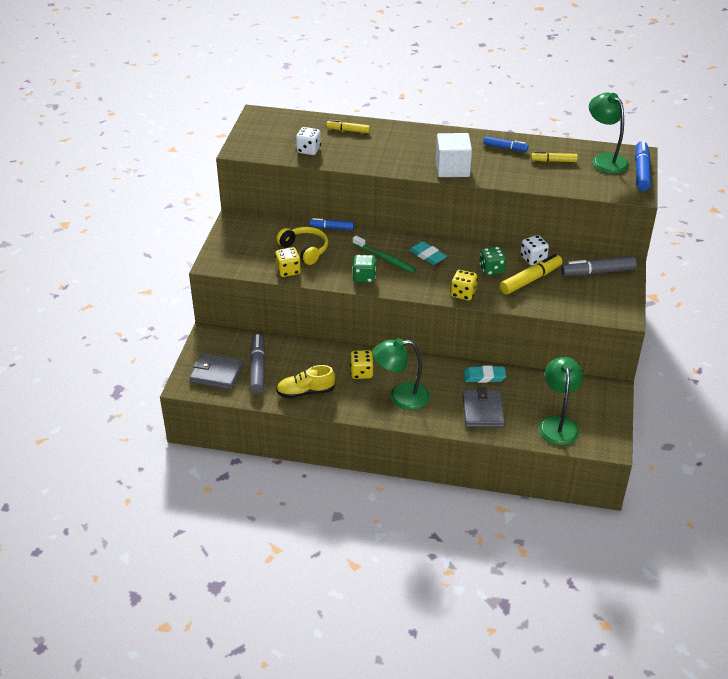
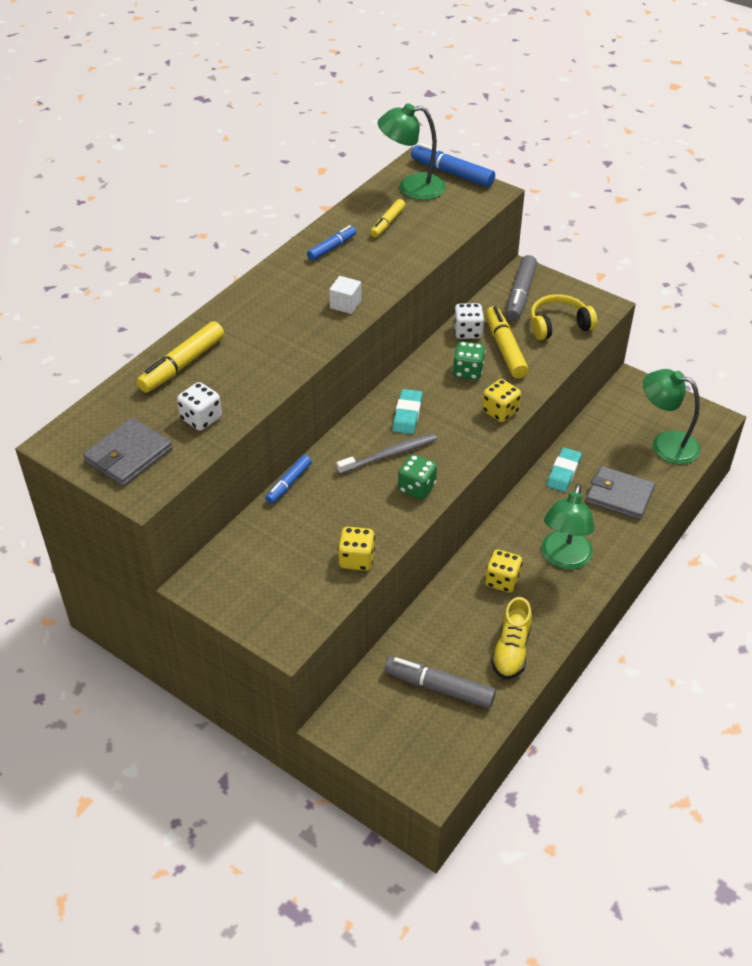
camera: 65 degrees left, 5 degrees up
grey wallet [189,353,244,390] -> grey wallet moved to [83,418,172,487]
yellow headphones [276,227,328,265] -> yellow headphones moved to [530,294,597,340]
yellow marker [326,120,370,133] -> yellow marker [137,321,224,393], size x1.60
green toothbrush [353,236,416,273] -> grey toothbrush [336,433,437,474]
turquoise eraser [409,241,447,265] -> turquoise eraser turned 60 degrees counterclockwise [393,389,423,434]
white cube [436,133,472,177] -> white cube [329,276,361,314], size x0.54

